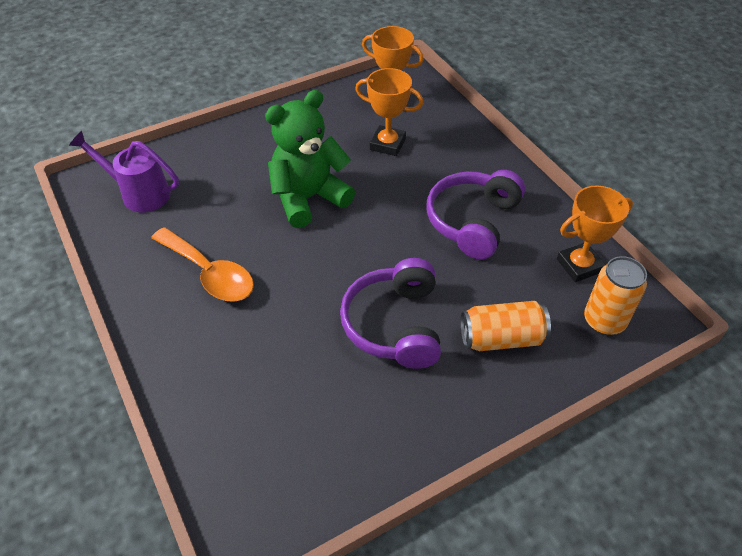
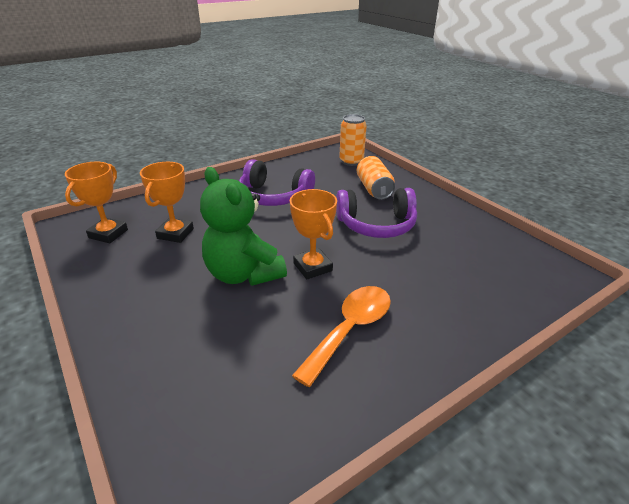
camera: 95 degrees left, 15 degrees down
purple watering can [69,131,179,212] -> none
orange trophy [557,185,633,282] -> orange trophy moved to [290,189,337,279]

